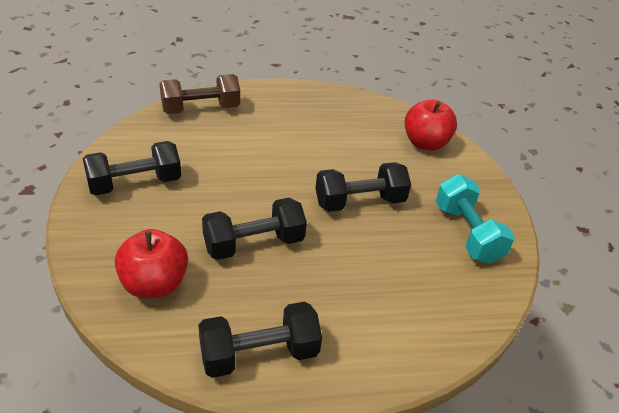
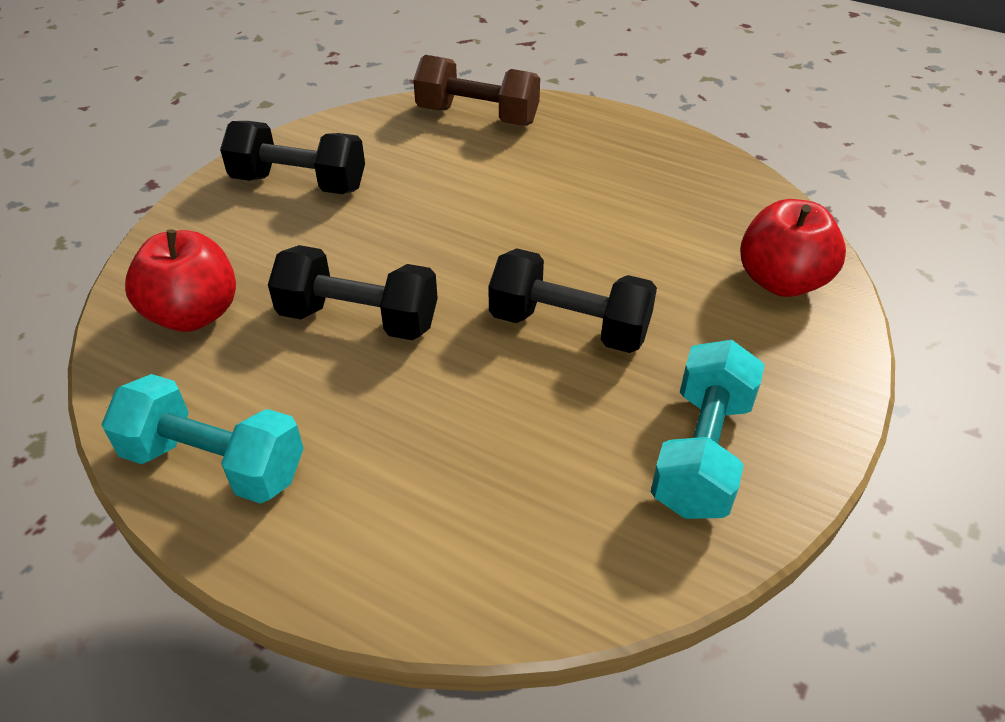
camera: 40 degrees right, 5 degrees up
black dumbbell [198,302,322,378] -> turquoise dumbbell [101,374,304,504]

